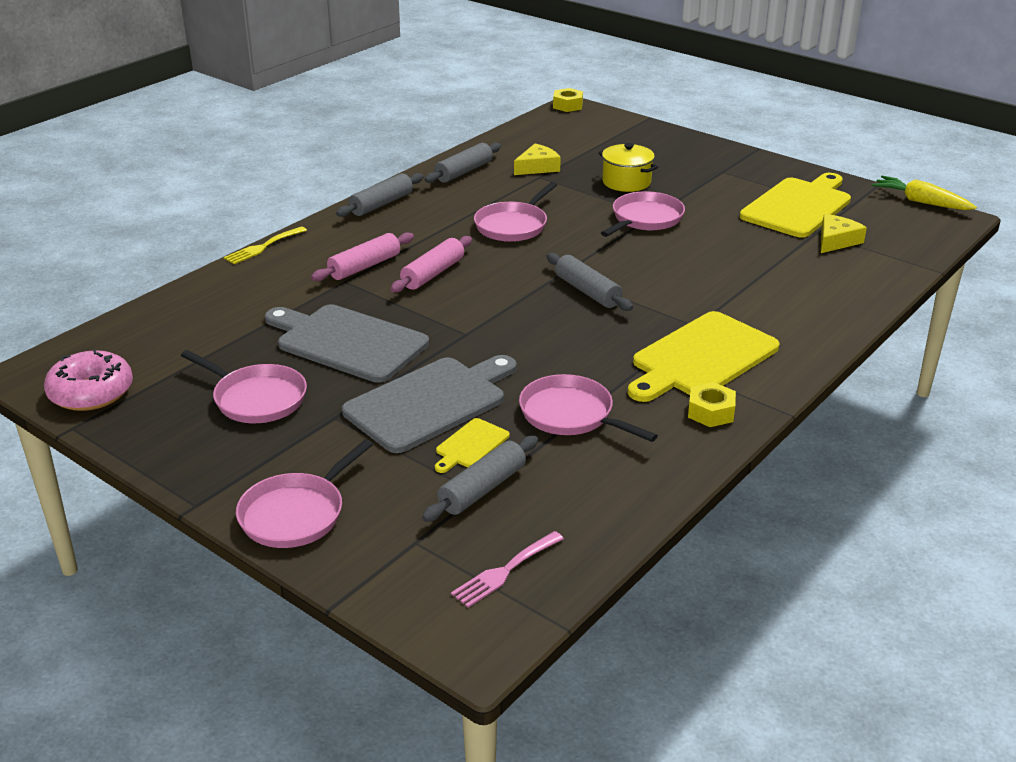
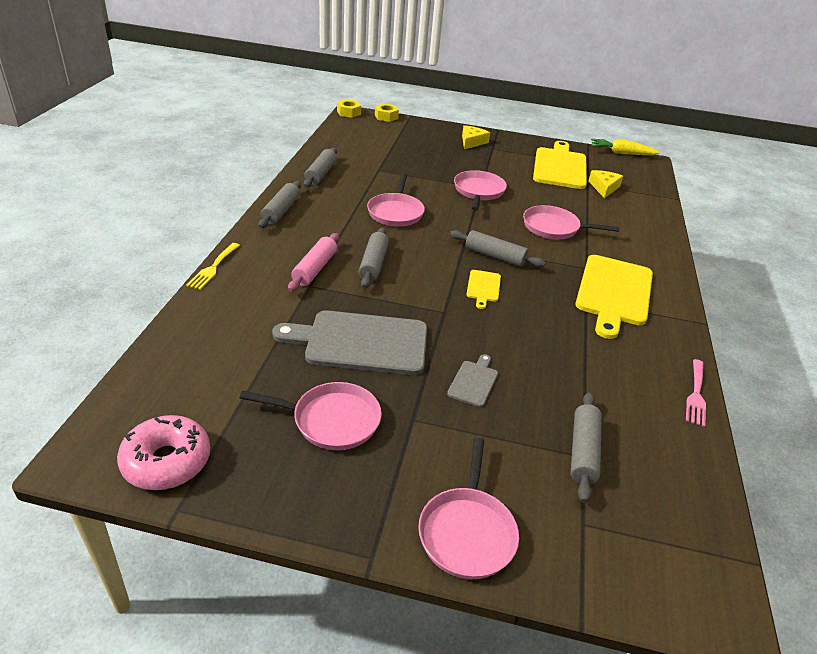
camera: 30 degrees left, 5 degrees up
grey cutting board [342,355,517,453] -> grey cutting board [447,354,498,407], size x0.46
pink rolling pin [391,236,472,293] -> grey rolling pin [359,228,389,288]
yellow cutting board [435,418,509,473] -> yellow cutting board moved to [466,270,501,309]
pink fork [451,531,564,608] -> pink fork moved to [686,359,706,427]
yellow cheese [514,144,561,175] -> yellow cheese moved to [462,125,490,149]
pink pan [519,374,658,442] -> pink pan moved to [523,205,619,240]
yellow pot [598,143,658,192] -> none
yellow nut [688,382,736,427] -> yellow nut moved to [375,103,399,122]

